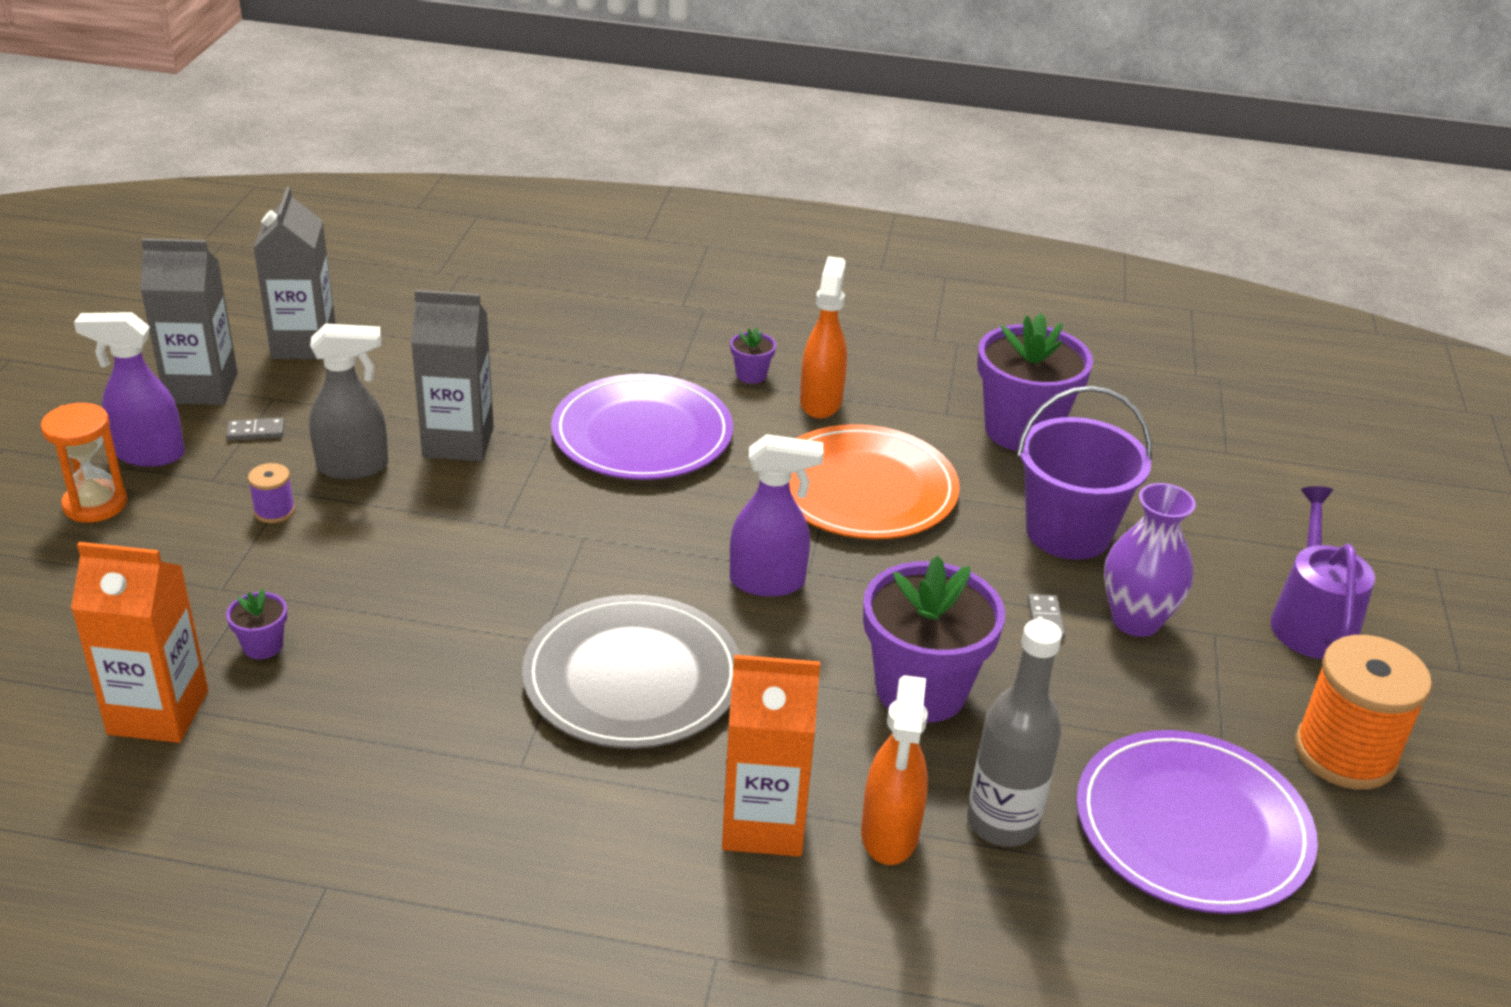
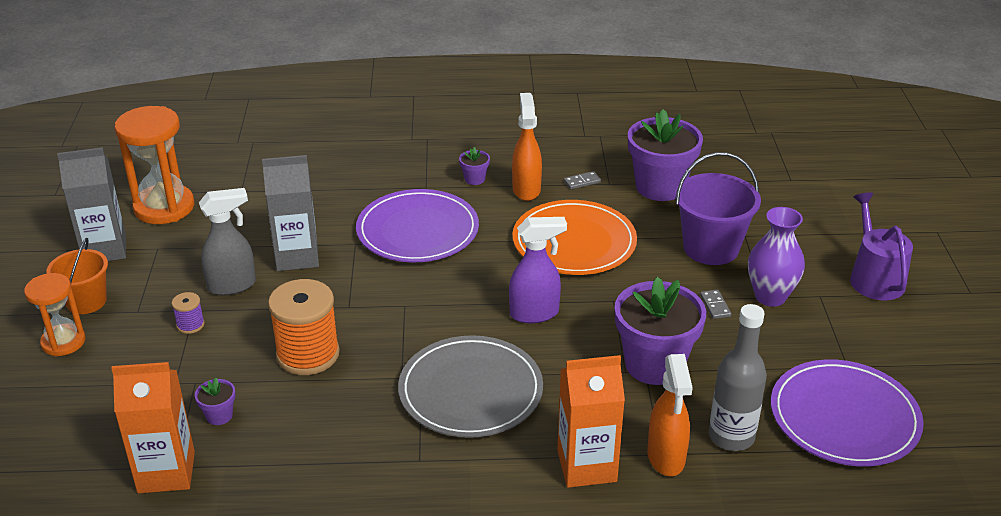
camera: 10 degrees left, 0 degrees up
purple spray bottle [74,312,185,467] -> orange bucket [46,238,108,314]
grey domino [226,418,285,440] -> grey domino moved to [564,171,601,189]
grey carton [254,187,336,359] -> orange hourglass [115,106,194,224]
orange spool [1295,635,1432,790] -> orange spool moved to [268,279,340,375]

